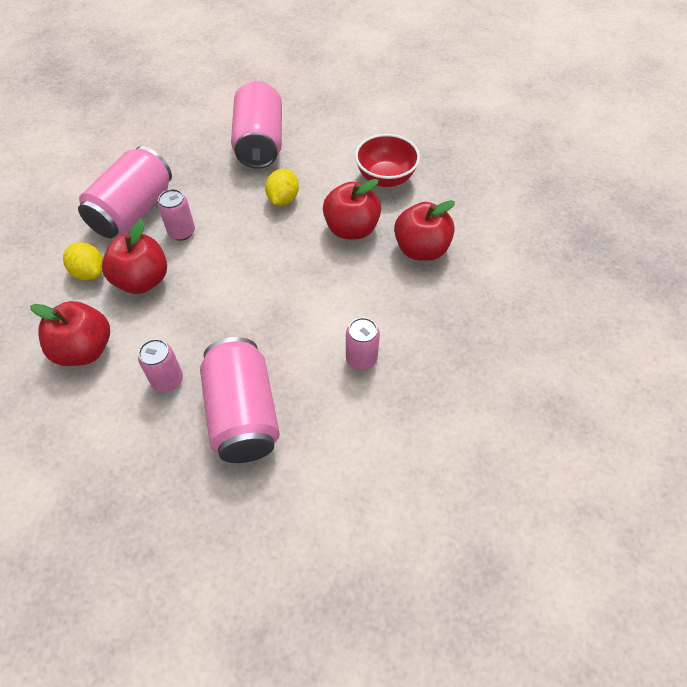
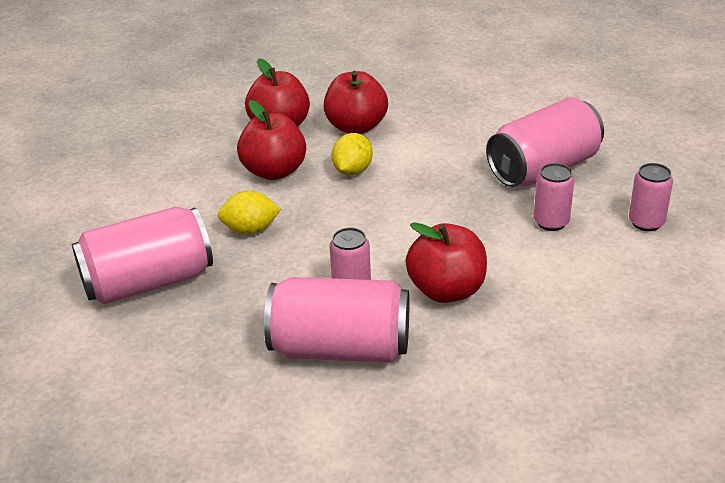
camera: 110 degrees left, 20 degrees down
red apple [30,301,110,366] -> red apple moved to [324,71,388,134]
yellow lemon [63,242,103,280] -> yellow lemon moved to [331,133,373,175]
pink can [346,317,380,370] -> pink can moved to [629,163,673,231]
red bowl [355,134,420,187] -> none

